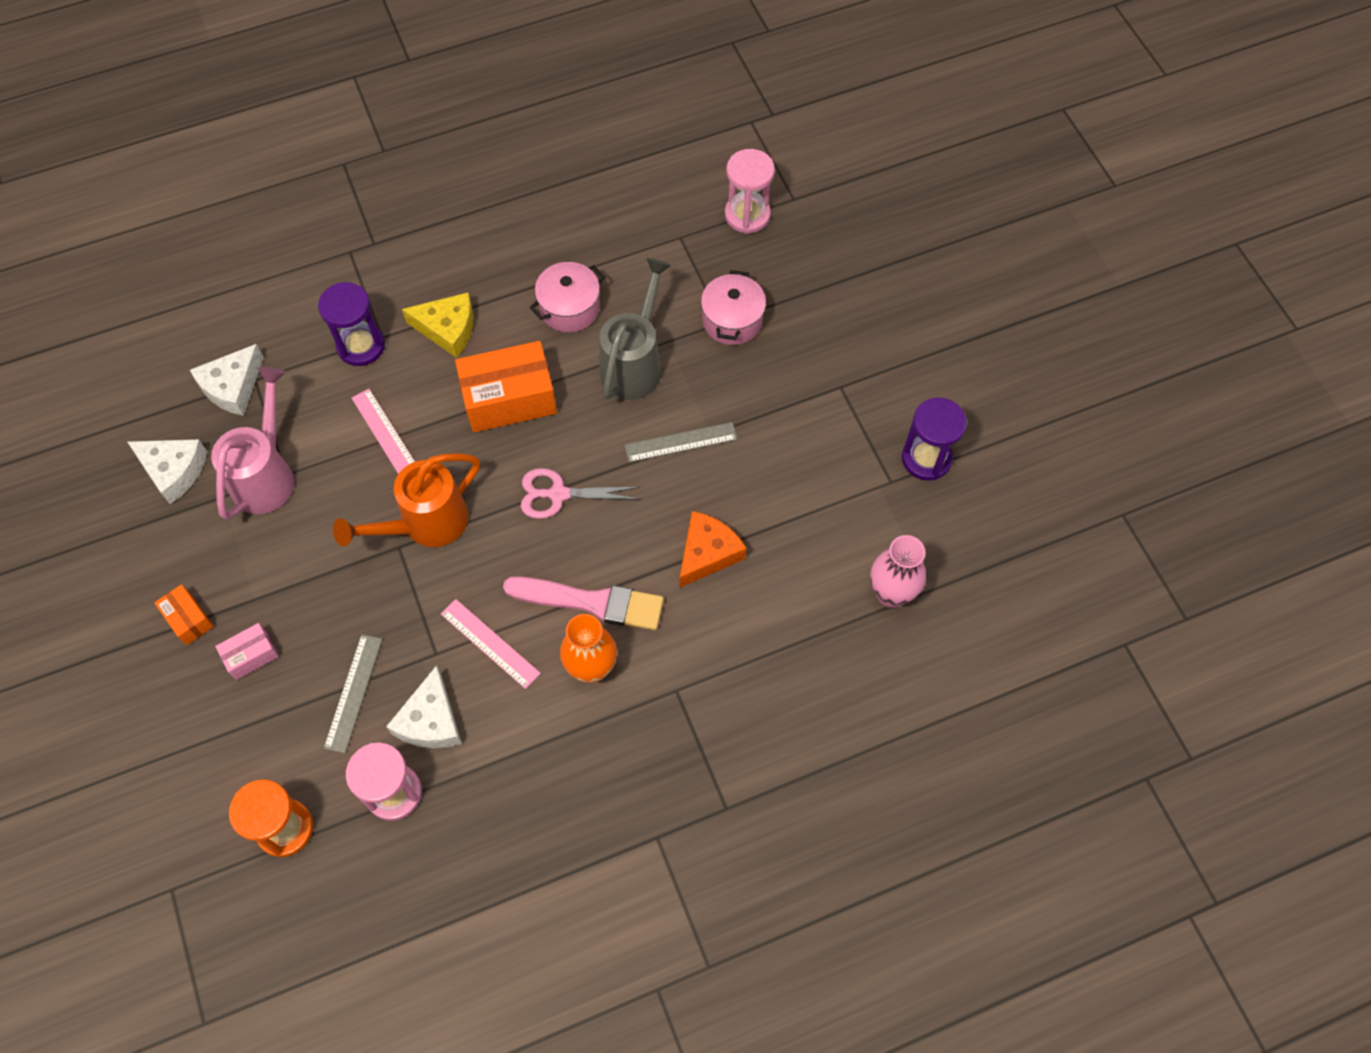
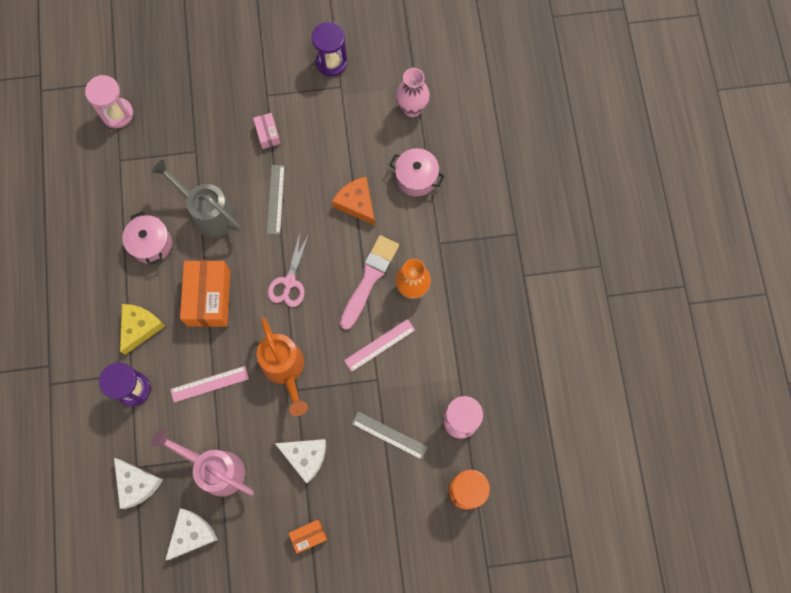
camera: 75 degrees left, 10 degrees up
pink box [215,623,279,680] -> pink box moved to [253,113,281,149]
white cheese [386,665,462,748] -> white cheese moved to [275,439,326,484]
pink pot [701,270,766,345] -> pink pot moved to [389,148,445,197]

